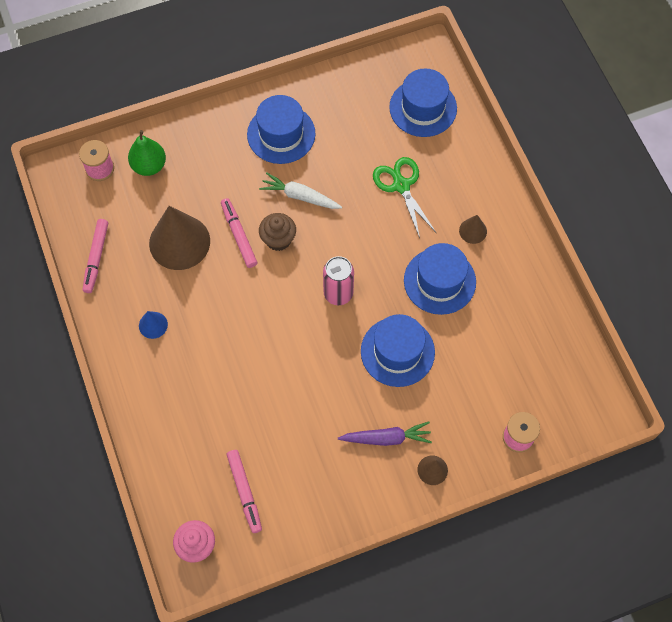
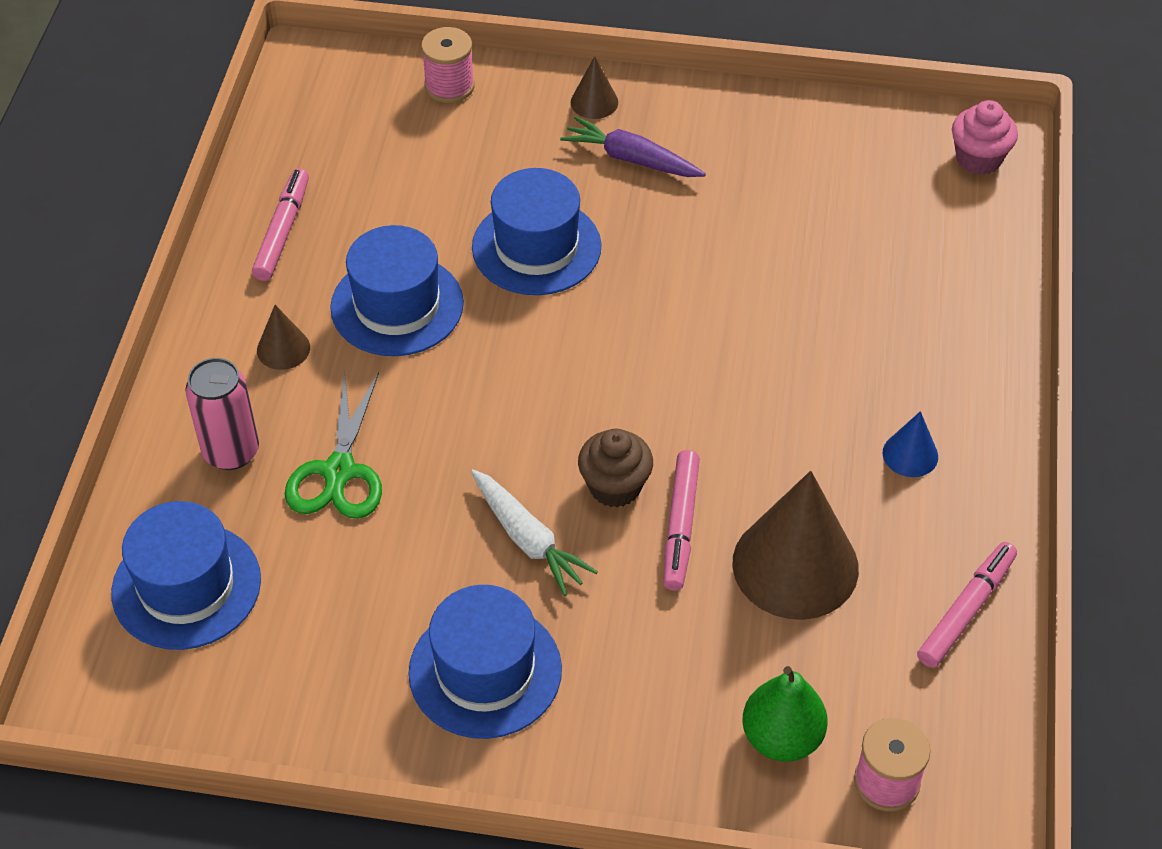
camera: 150 degrees left, 15 degrees down
pink marker [227,450,262,533] -> pink marker moved to [252,168,309,281]
pink can [323,256,354,305] -> pink can moved to [185,358,259,470]

